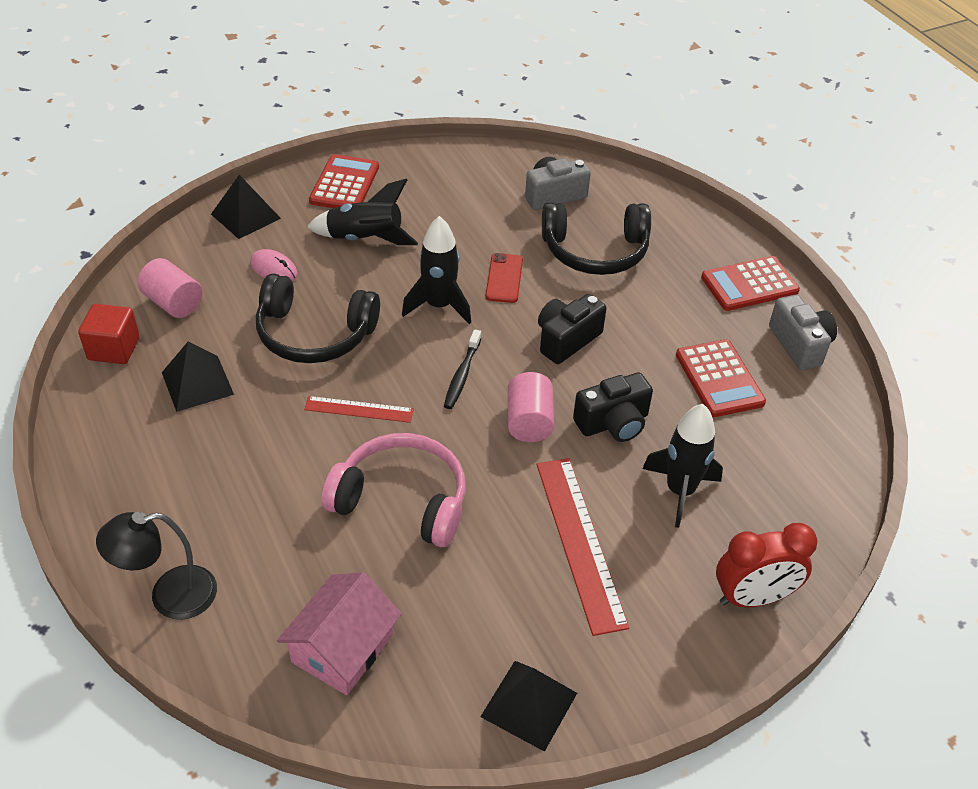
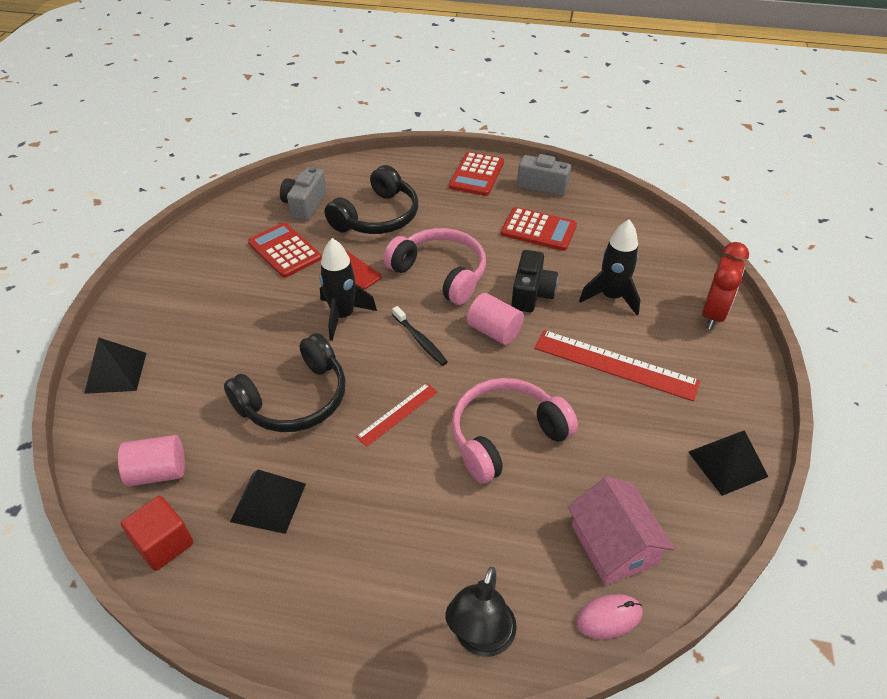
camera: 50 degrees left, 0 degrees up
pink mouse [250,249,298,281] -> pink mouse moved to [576,594,643,639]
black rocket [307,179,418,245] -> none
red calculator [309,154,379,208] -> red calculator moved to [248,222,322,278]
black camera [538,294,607,364] -> pink headphones [384,228,486,305]

